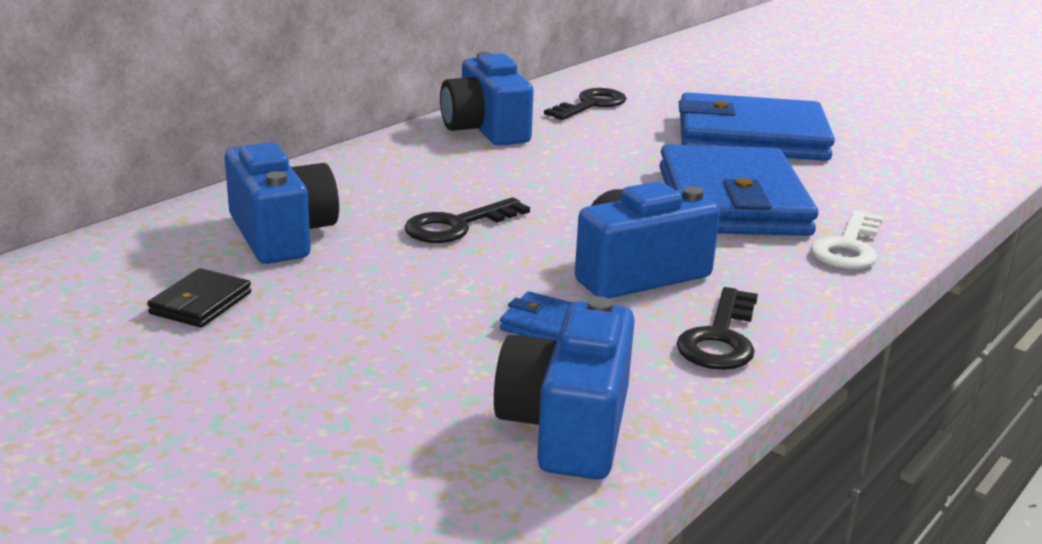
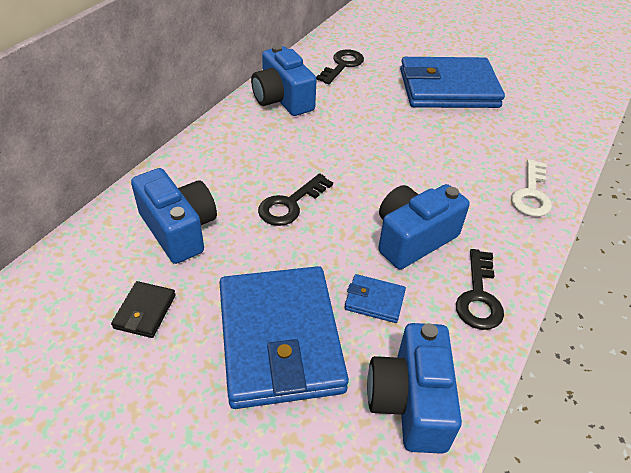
camera: 10 degrees left, 20 degrees up
blue wallet [659,145,818,236] -> blue wallet moved to [219,266,349,409]

